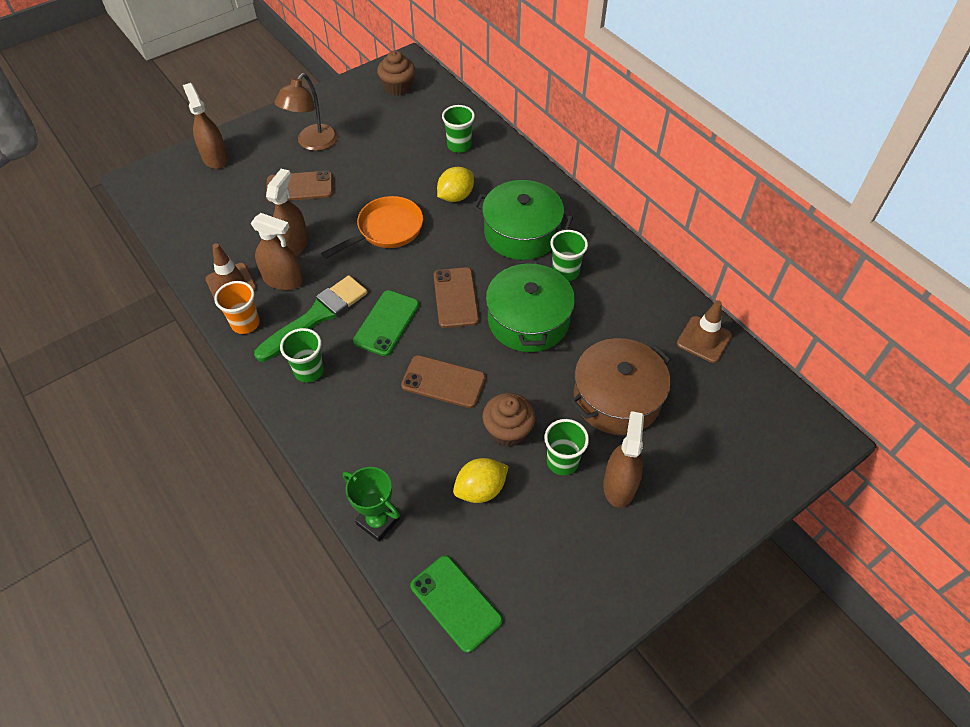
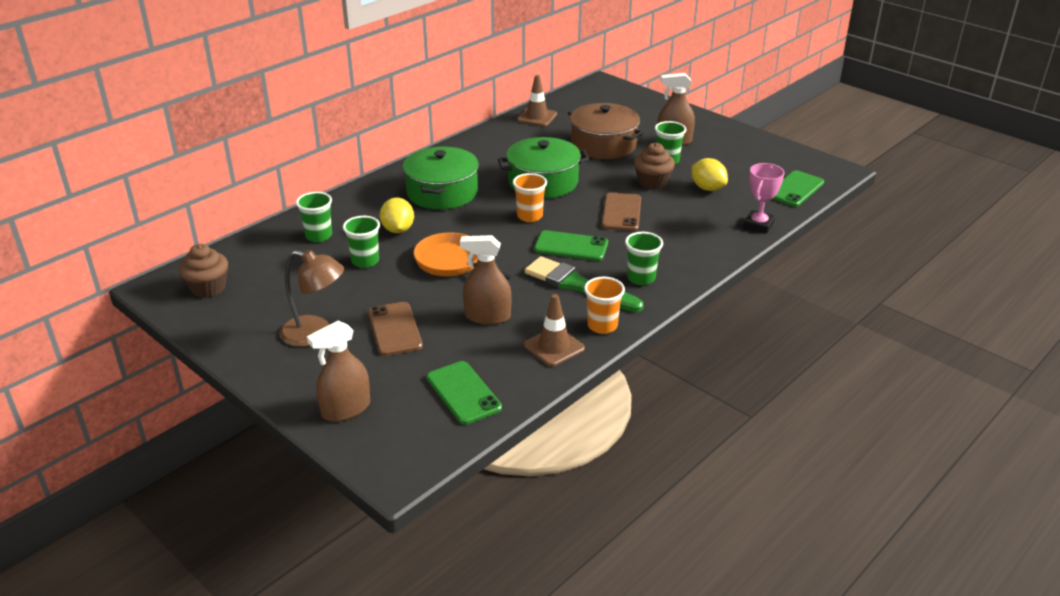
camera: 100 degrees left, 20 degrees down
brown spray bottle [251,213,303,290] -> none
green trophy [343,467,400,542] -> pink trophy [744,163,784,233]
brown phone [434,267,479,328] -> orange cup [513,173,547,222]
yellow lemon [437,167,474,202] -> yellow lemon turned 45 degrees clockwise [380,197,414,233]
green cup [550,230,588,281] -> green cup moved to [343,216,380,268]
none -> green phone [427,361,502,425]

